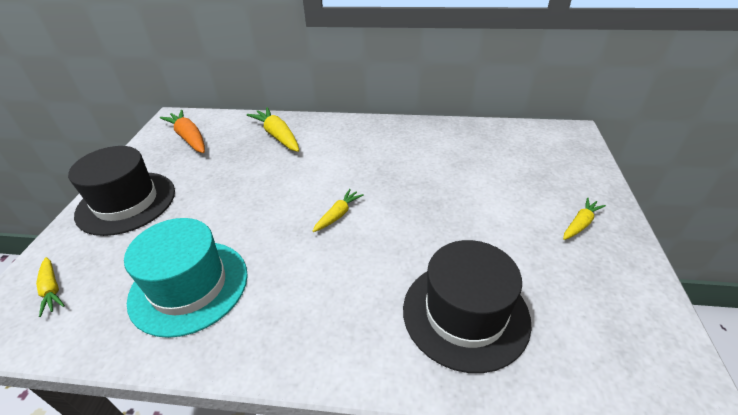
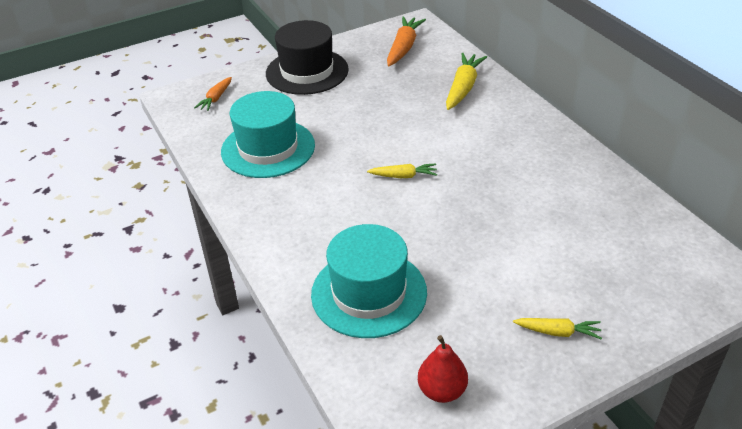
camera: 55 degrees right, 0 degrees up
yellow carrot [36,257,65,317] -> orange carrot [194,77,232,111]
black hat [403,240,532,373] -> turquoise hat [311,224,427,338]
none -> red pear [418,335,468,403]

